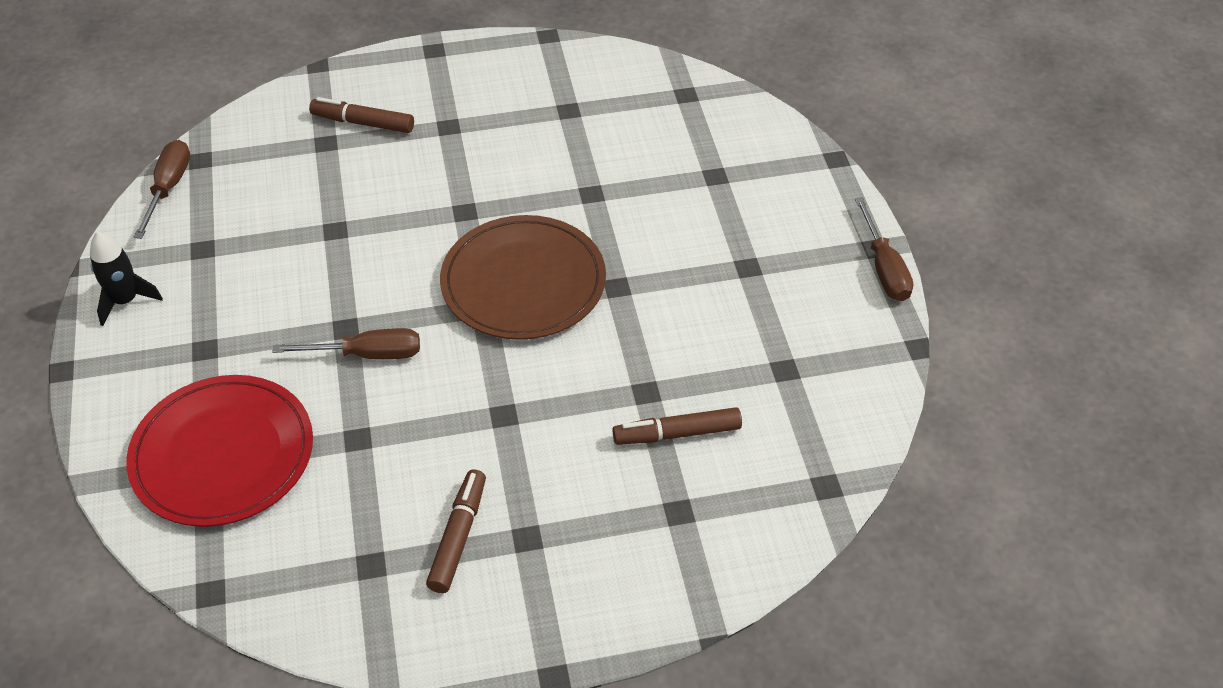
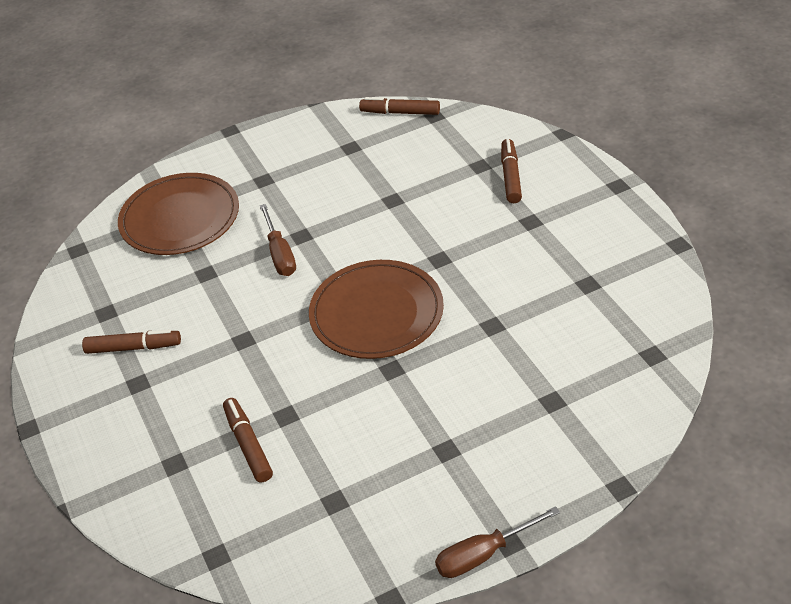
camera: 80 degrees right, 5 degrees down
black rocket [90,231,163,326] -> none
red plate [126,375,313,527] -> brown plate [118,173,239,255]
brown screwdriver [134,140,190,239] -> brown marker [359,97,440,115]

